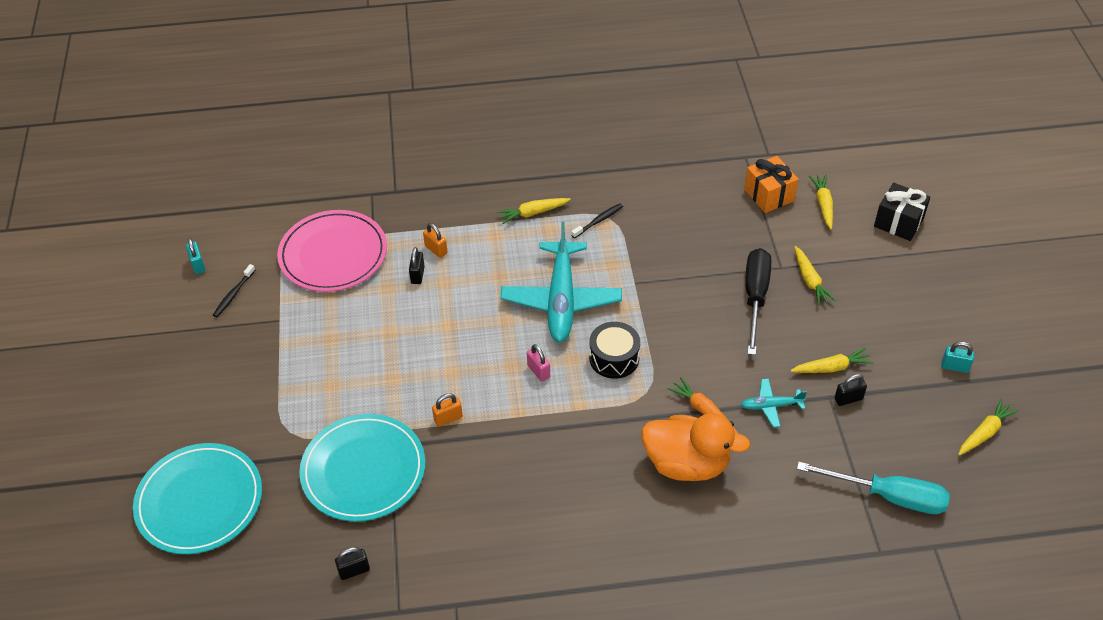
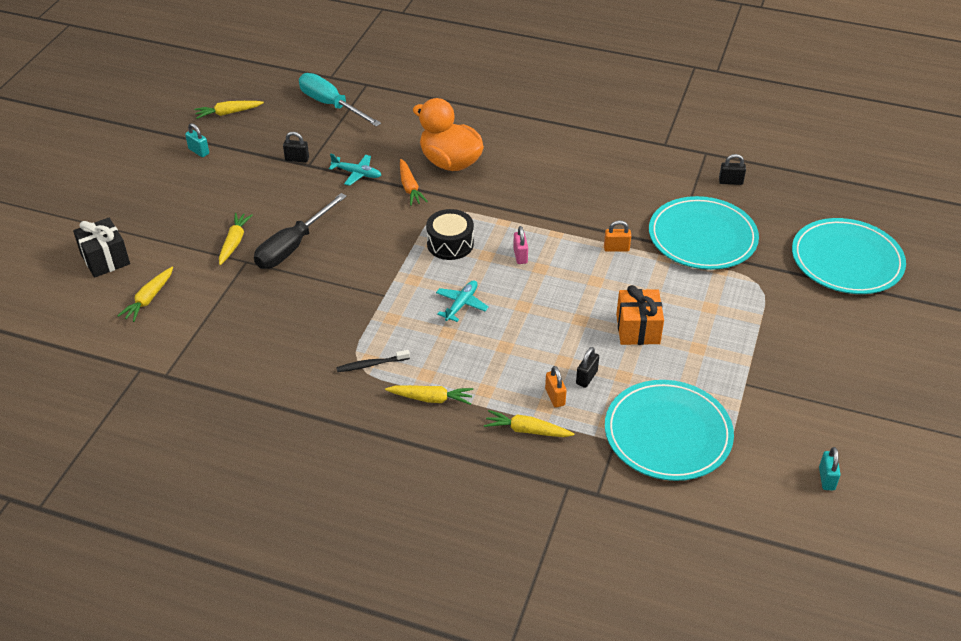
camera: 155 degrees left, 5 degrees down
black toothbrush [213,264,255,317] -> none
pink plate [277,210,387,292] -> turquoise plate [605,380,734,481]
turquoise plane [501,222,622,342] -> turquoise plane [436,280,488,322], size x0.46
orange gift [744,156,799,213] -> orange gift moved to [616,285,664,345]
yellow carrot [790,348,873,373] -> yellow carrot moved to [484,410,574,437]

